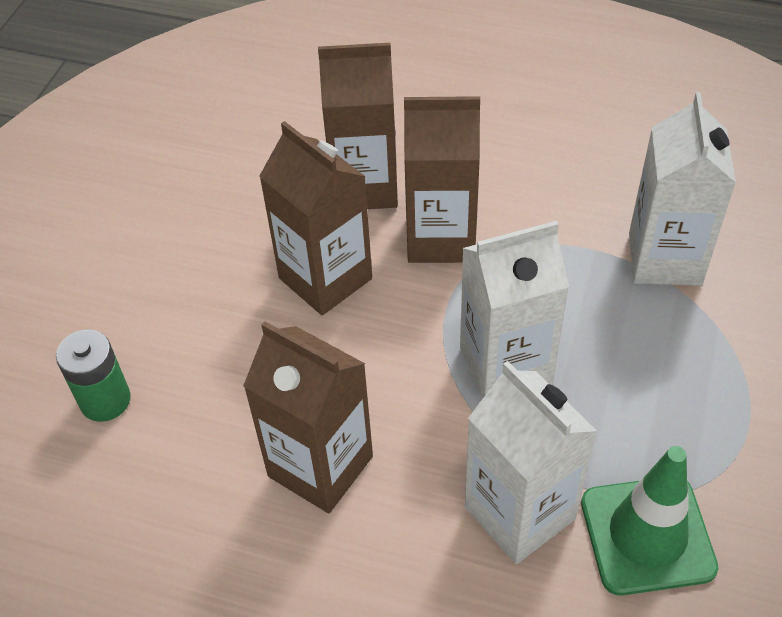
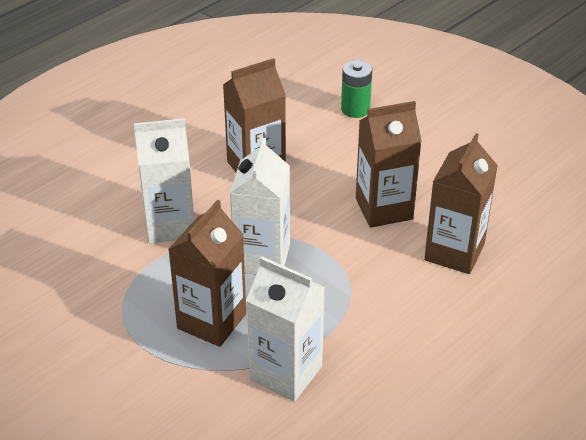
camera: 115 degrees right, 10 degrees down
brown carton [404,96,480,263] -> brown carton moved to [168,200,246,347]
green traffic cone [581,446,718,595] -> none

